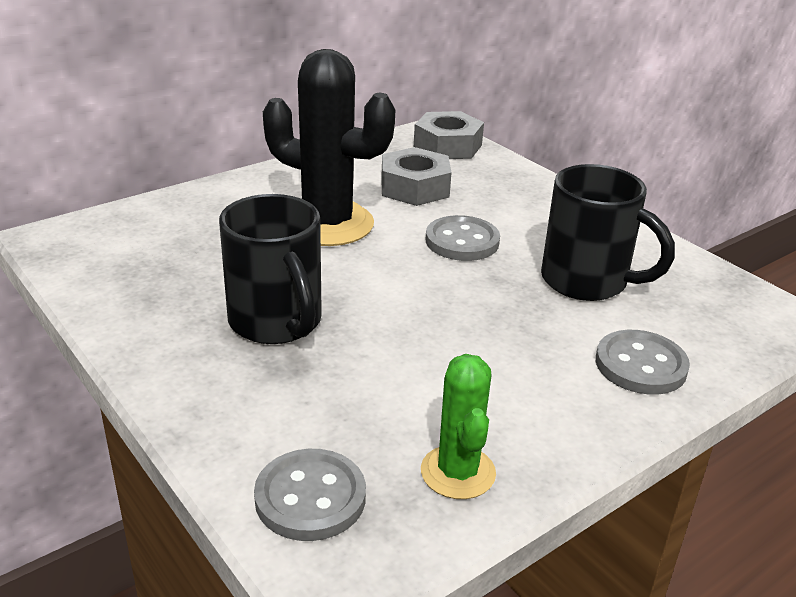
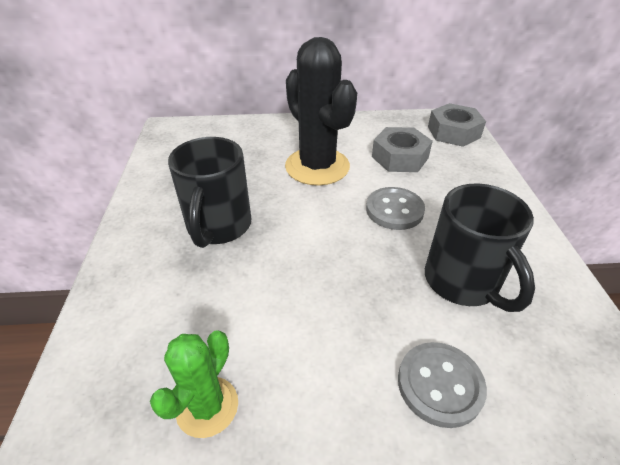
camera: 35 degrees right, 10 degrees up
grey button [254,449,366,541] -> none

